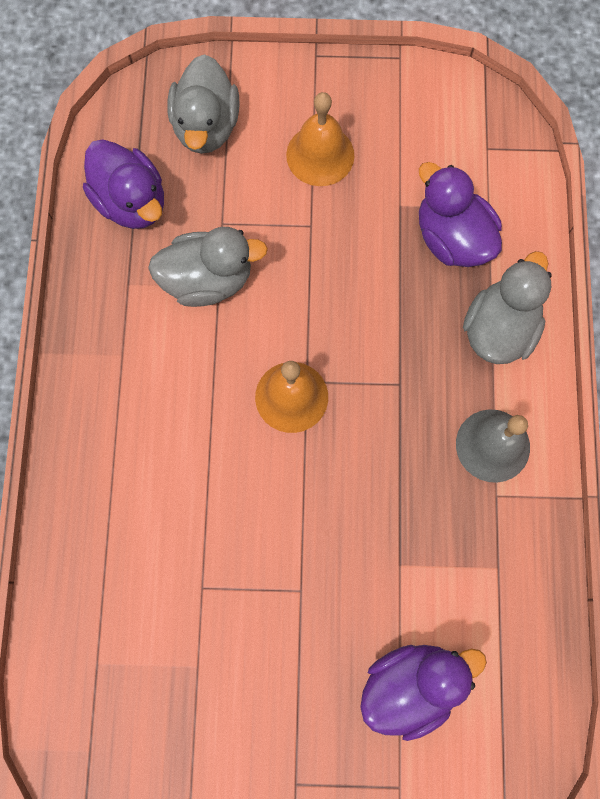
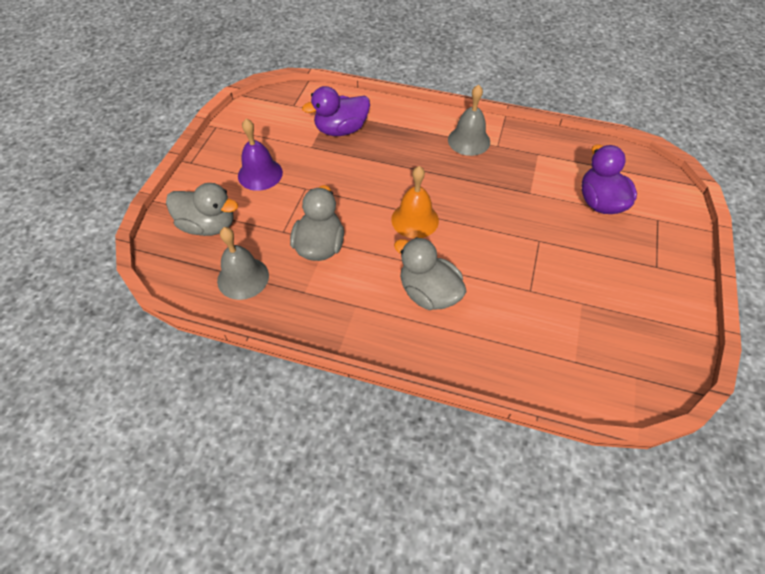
camera: 75 degrees left, 20 degrees down
purple duck [83,139,164,229] -> grey bell [217,227,269,300]
orange bell [286,92,354,186] -> purple bell [238,119,283,191]
grey duck [463,251,552,364] -> grey duck moved to [394,237,467,310]

